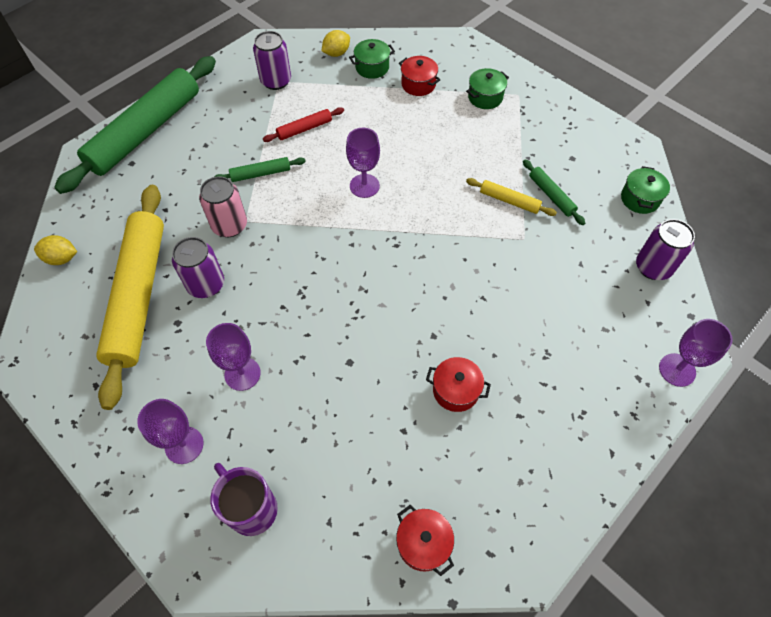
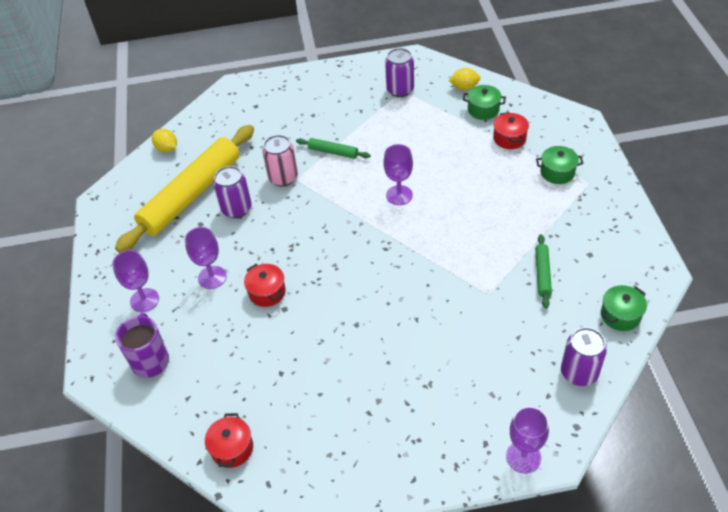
camera: 40 degrees right, 10 degrees down
green rolling pin [54,56,216,194] -> none
red rolling pin [263,107,344,142] -> none
red pot [426,357,491,412] -> red pot moved to [244,264,286,307]
yellow rolling pin [466,178,557,216] -> none

